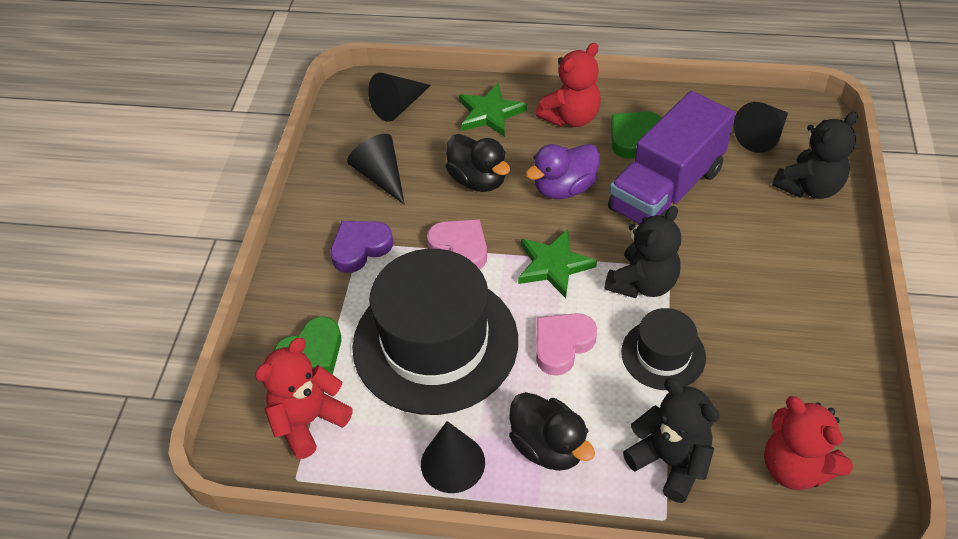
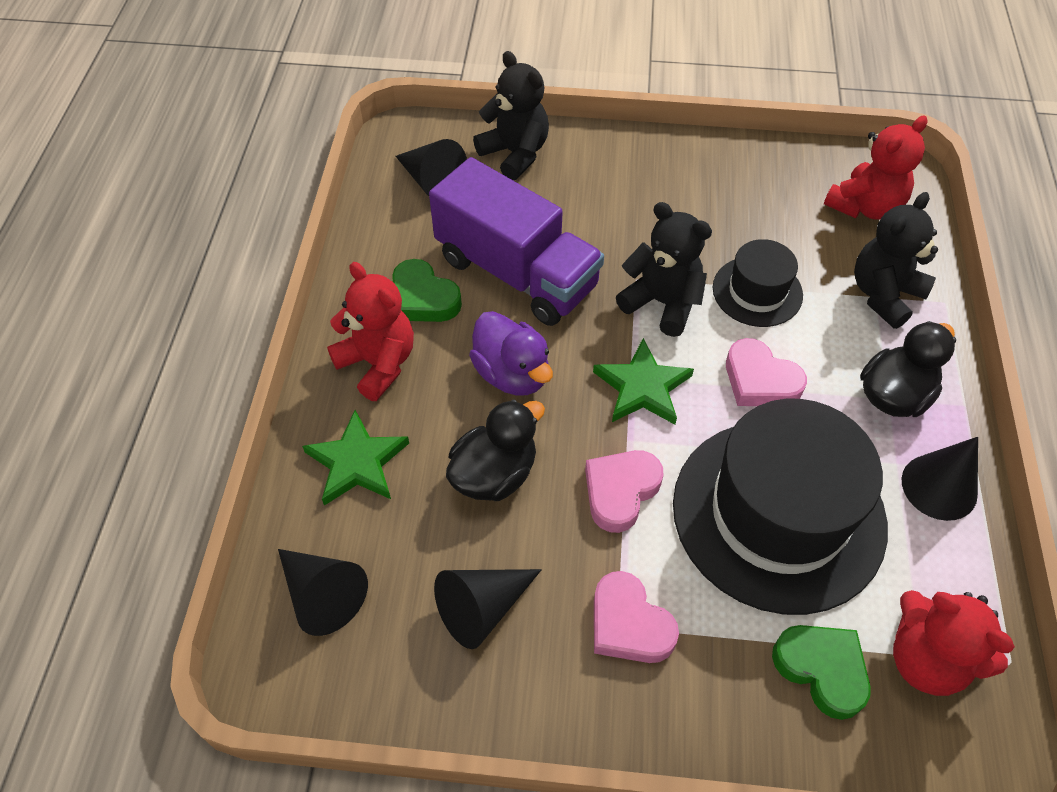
camera: 95 degrees left, 5 degrees up
purple heart [330,221,393,273] -> pink heart [594,571,679,663]

